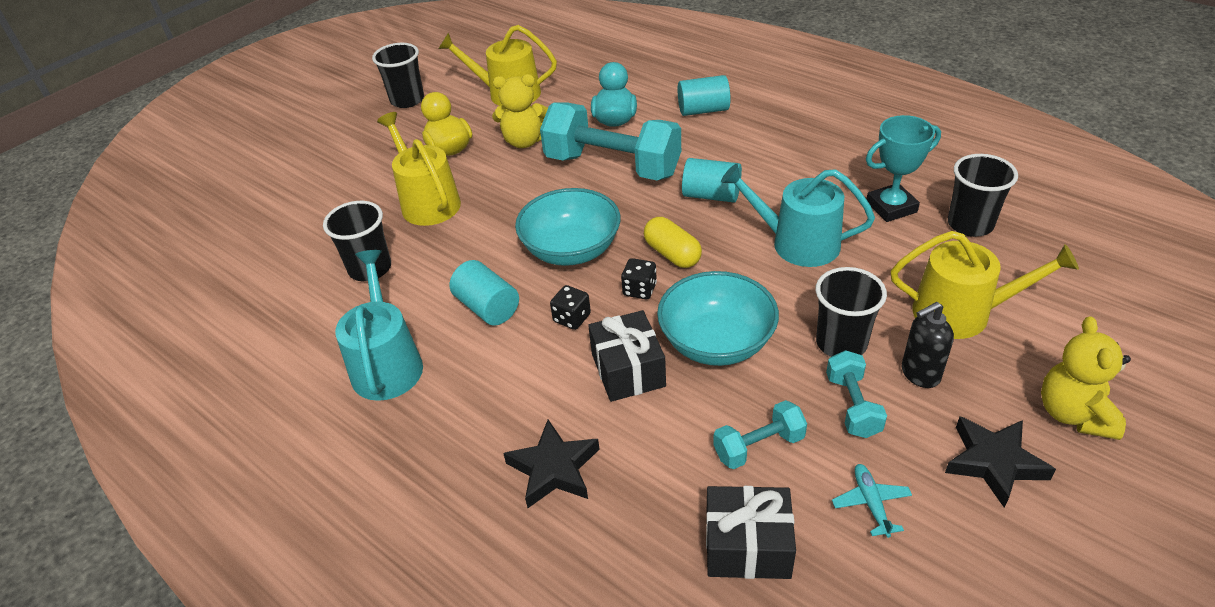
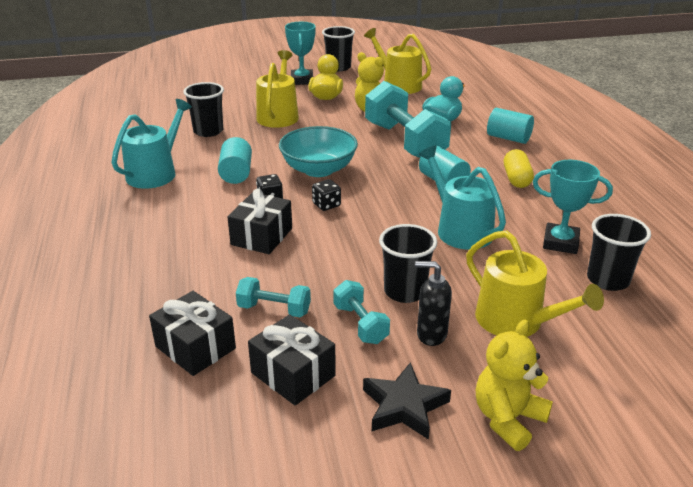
camera: 35 degrees right, 10 degrees down
black star [503,420,599,508] -> none
yellow capsule [644,217,702,268] -> yellow capsule moved to [504,149,534,188]
turquoise bowl [657,271,779,366] -> none
turquoise dumbbell [826,350,887,438] -> turquoise dumbbell turned 60 degrees counterclockwise [333,280,390,344]
turquoise plane [832,464,912,538] -> black gift [248,314,336,406]
none -> turquoise trophy [285,22,316,85]

